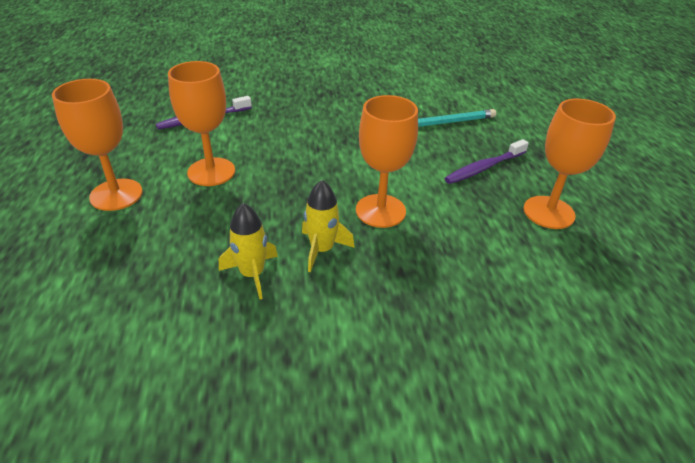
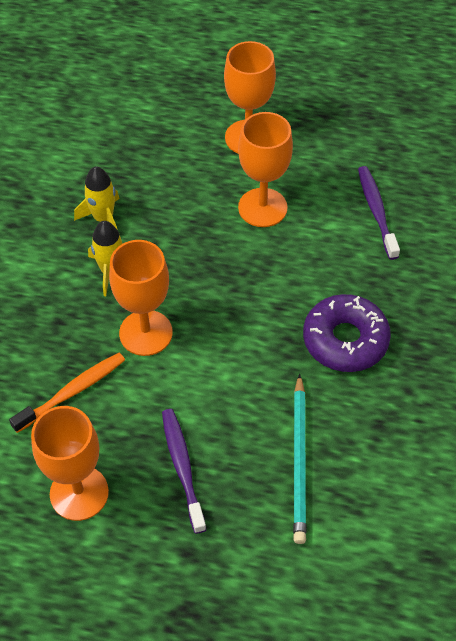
camera: 110 degrees right, 15 degrees up
none -> orange toothbrush [9,353,125,433]
none -> purple donut [303,294,391,372]

